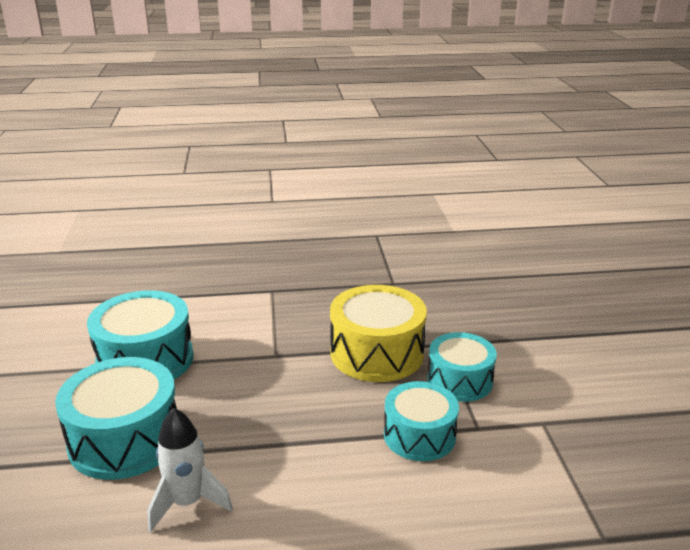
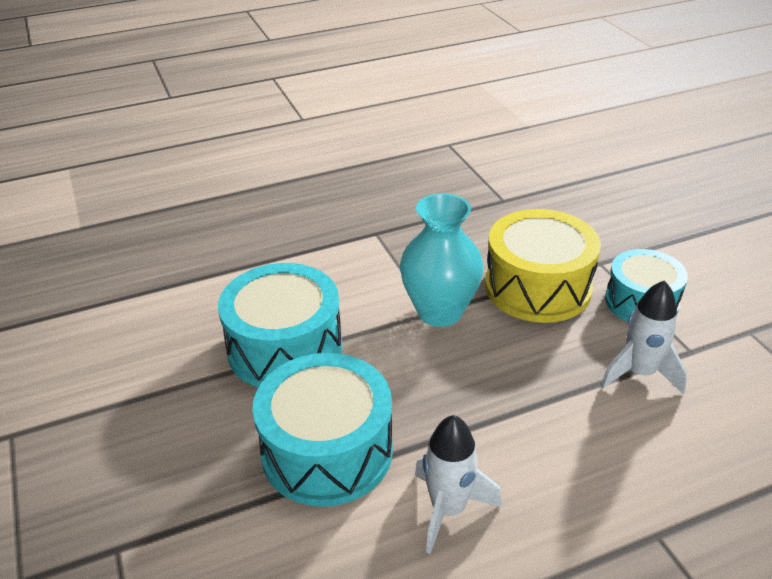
camera: 15 degrees left, 10 degrees up
turquoise drum [384,381,459,461] -> white rocket [601,280,687,394]
none -> turquoise vase [400,193,483,327]

